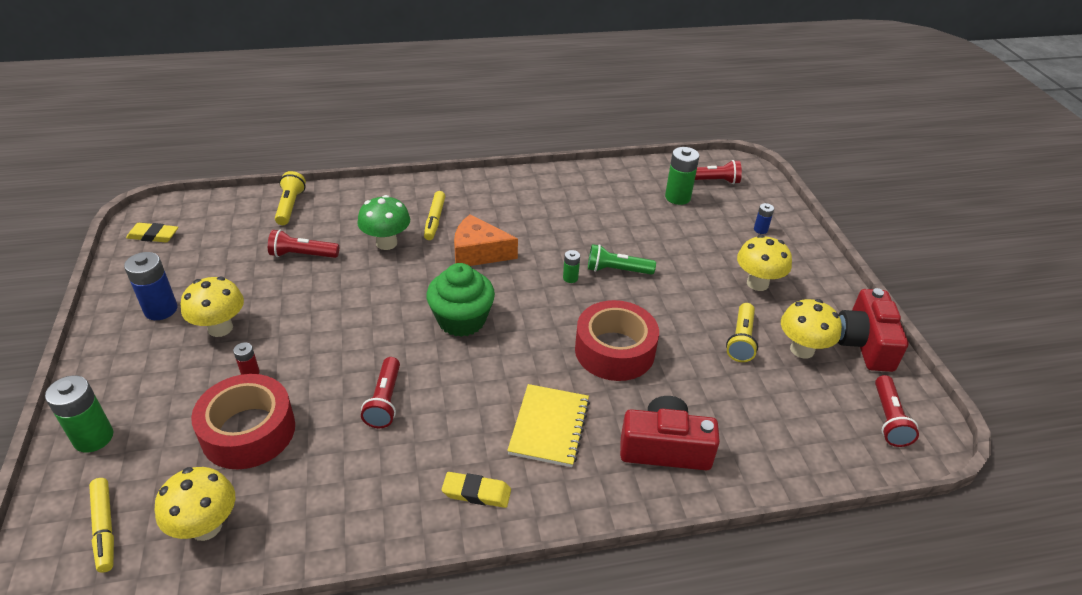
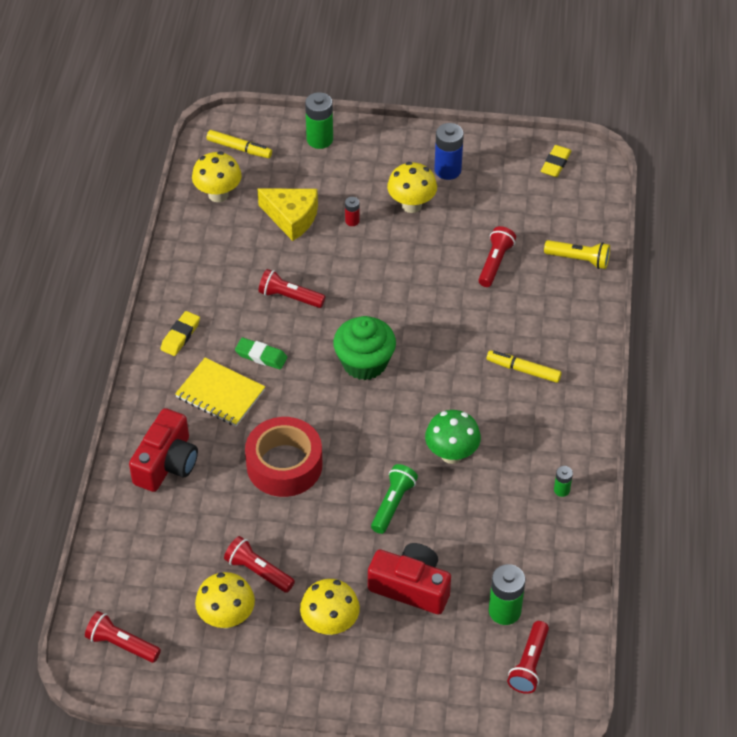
camera: 110 degrees right, 10 degrees up
yellow marker [89,478,114,573] -> yellow marker turned 150 degrees counterclockwise [206,130,272,158]
red tape [191,374,295,469] -> yellow cheese [257,188,318,241]
green mushroom [357,195,410,250] -> green mushroom moved to [425,410,481,464]
orange cheese [454,214,518,266] -> none
green battery [563,250,580,283] -> green battery moved to [554,466,573,497]
yellow flashlight [726,303,758,362] -> red flashlight [224,536,295,593]
blue battery [754,203,774,234] -> none
red camera [838,288,908,372] -> red camera moved to [368,543,451,614]
none -> green eraser [235,338,287,369]

